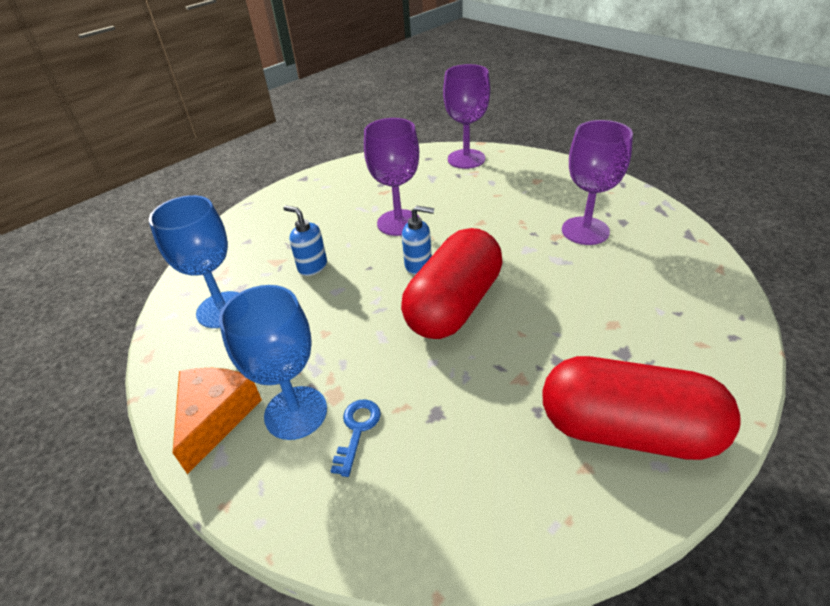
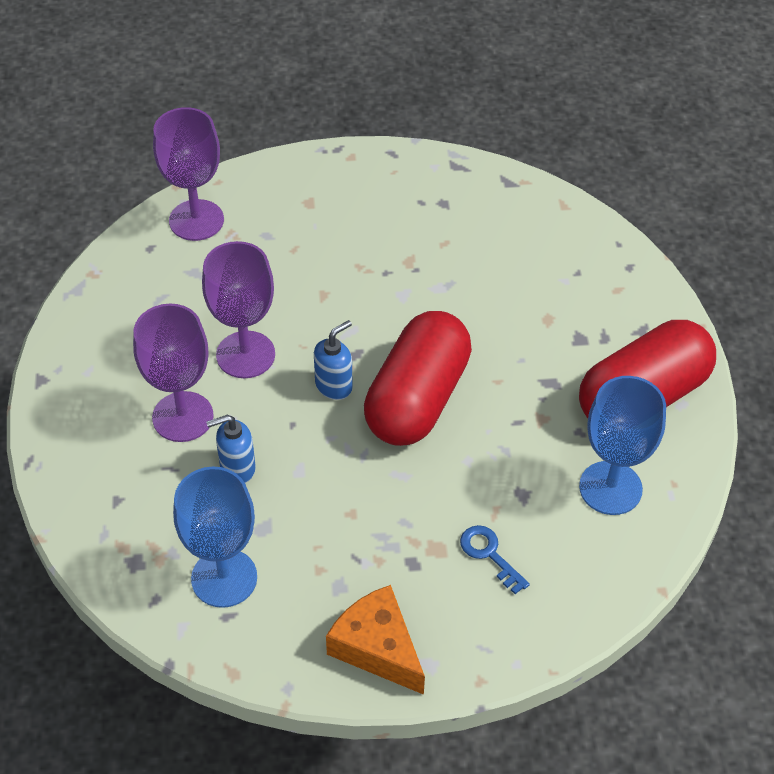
camera: 55 degrees left, 10 degrees up
blue goblet [219,285,327,440] -> blue goblet moved to [579,376,666,515]
red capsule [401,228,503,339] -> red capsule turned 45 degrees clockwise [364,311,472,446]
purple goblet [562,120,633,245] -> purple goblet moved to [133,304,214,442]

